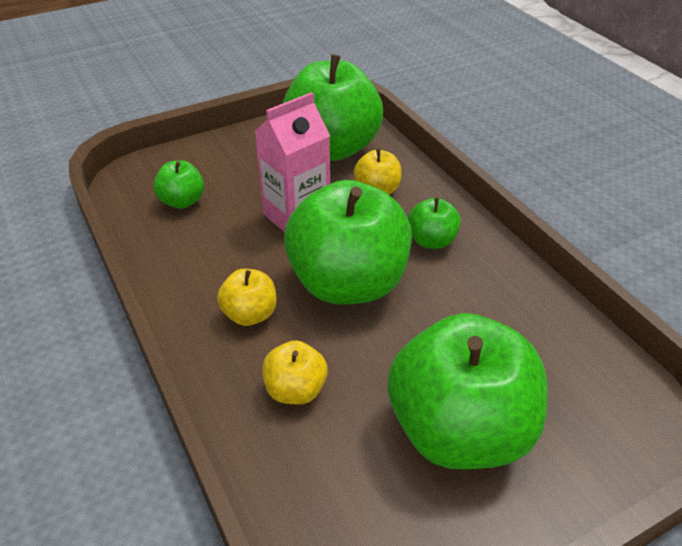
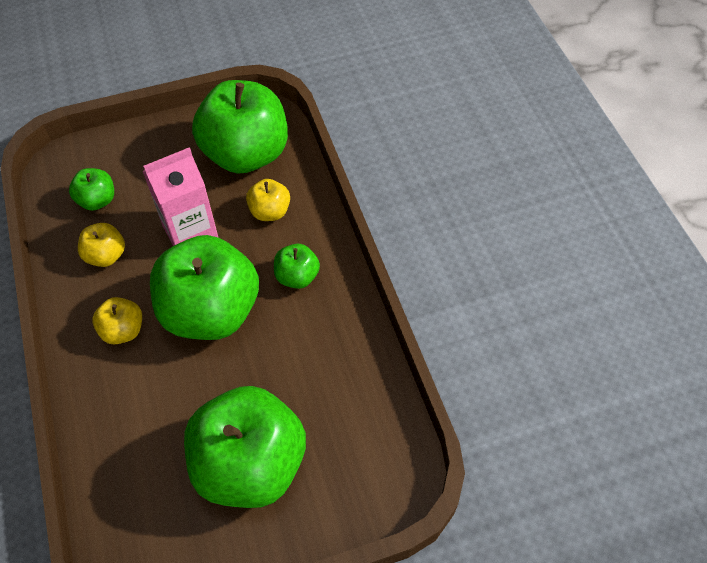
camera: 10 degrees right, 15 degrees up
yellow apple [262,340,328,405] -> yellow apple moved to [78,223,125,267]

